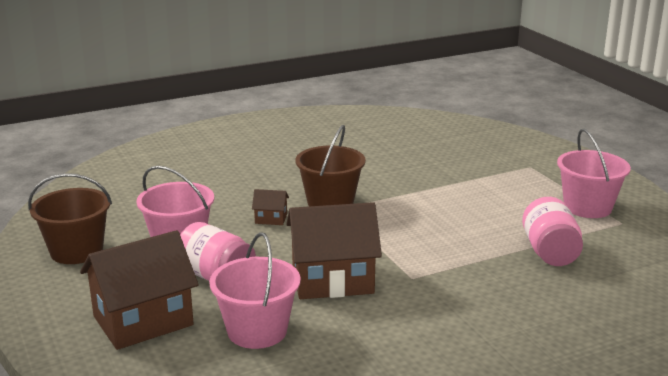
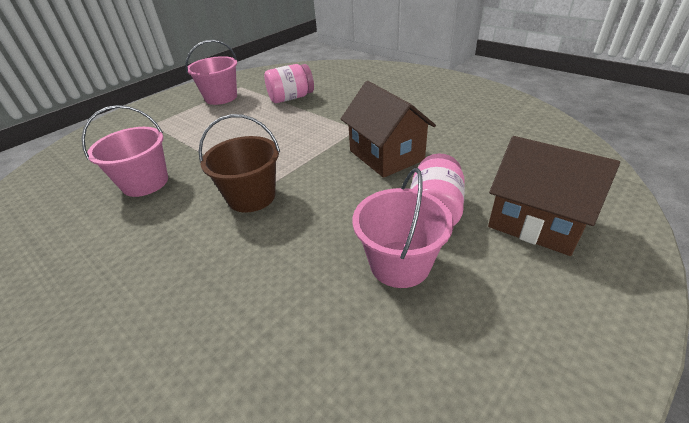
camera: 110 degrees left, 15 degrees up
brown bucket [28,173,112,264] -> none
pink bucket [209,232,301,349] -> pink bucket moved to [81,105,168,197]
brown house [252,189,289,225] -> none

